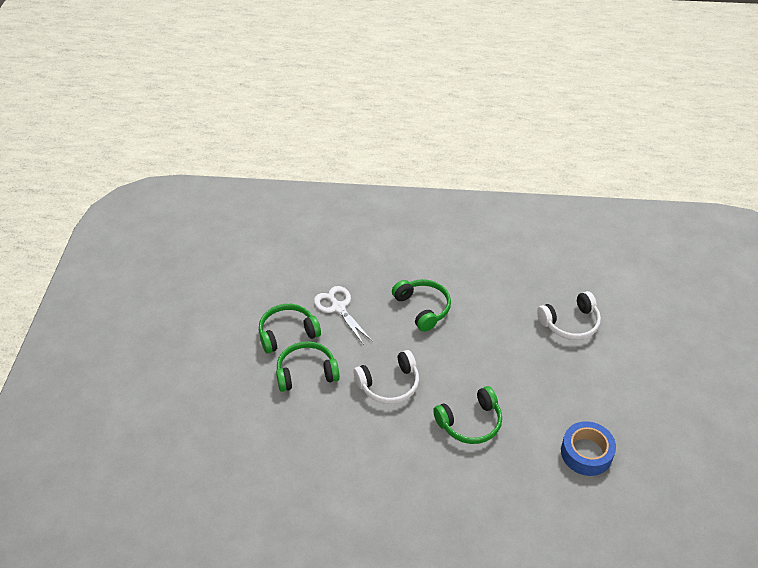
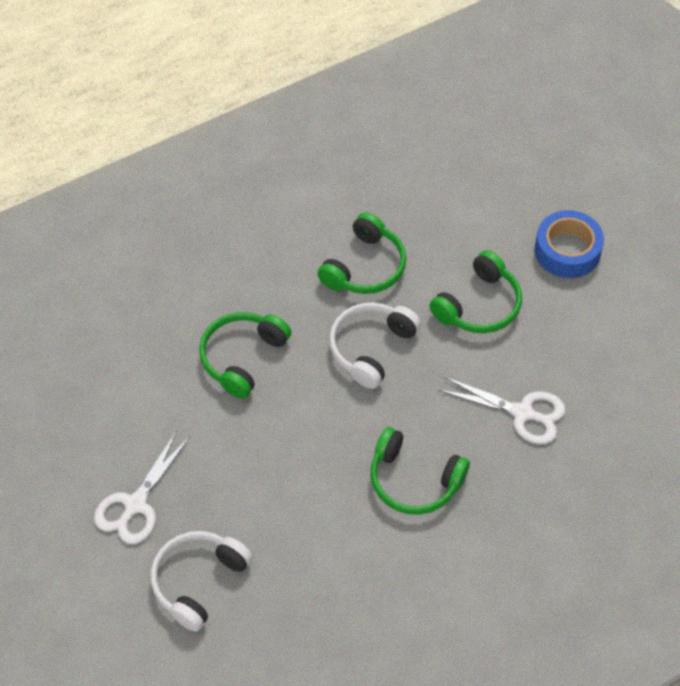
camera: 145 degrees right, 10 degrees up
green headphones [259,304,321,353] -> green headphones moved to [317,212,406,294]
blue tape [561,421,616,476] -> blue tape moved to [535,210,604,278]
none -> white scissors [94,430,190,544]

